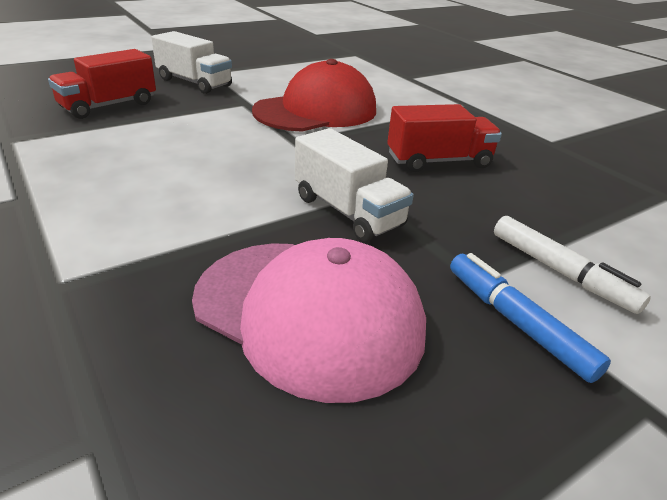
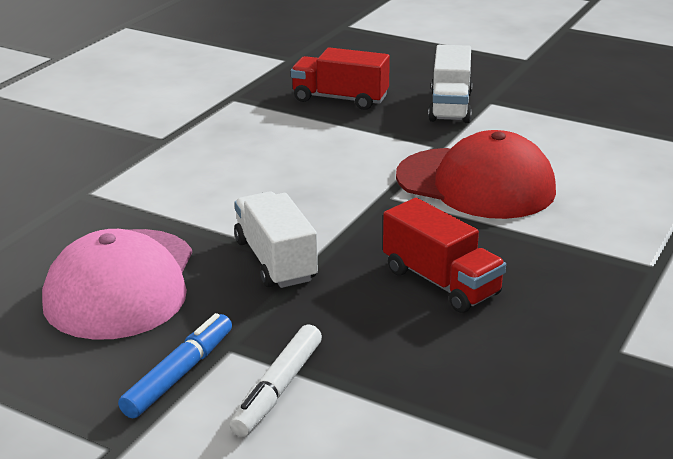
camera: 65 degrees right, 5 degrees down
white truck [295,128,414,242] -> white truck turned 135 degrees clockwise [234,192,318,288]

